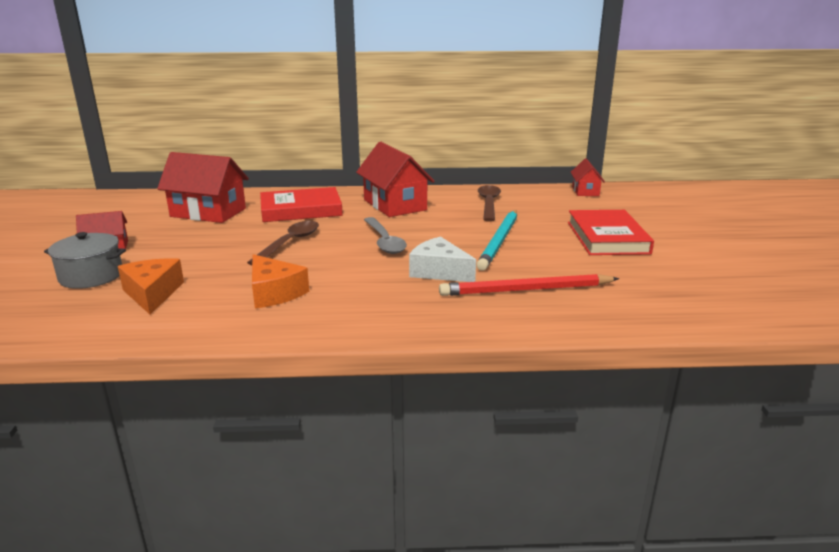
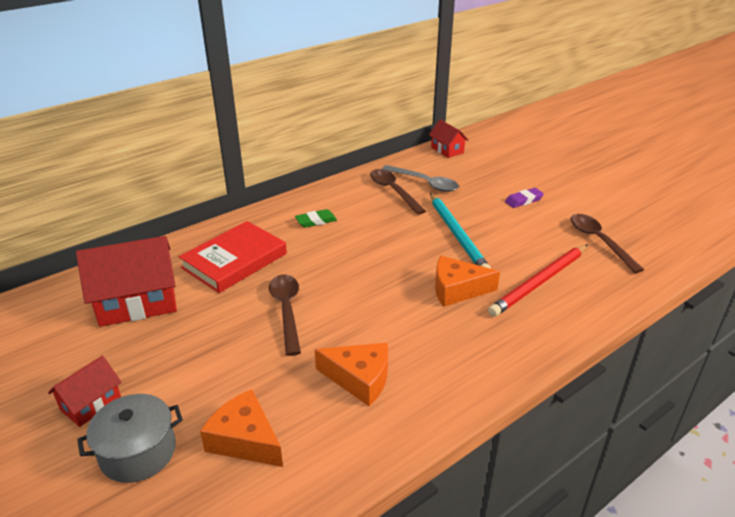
camera: 35 degrees left, 10 degrees up
red house [356,142,435,217] -> green eraser [295,209,337,228]
grey spoon [364,217,407,254] -> grey spoon moved to [382,165,459,192]
white cheese [409,237,476,282] -> orange cheese [435,256,500,307]
red book [568,210,654,255] -> purple eraser [505,188,544,208]
none -> brown spoon [570,214,644,273]

